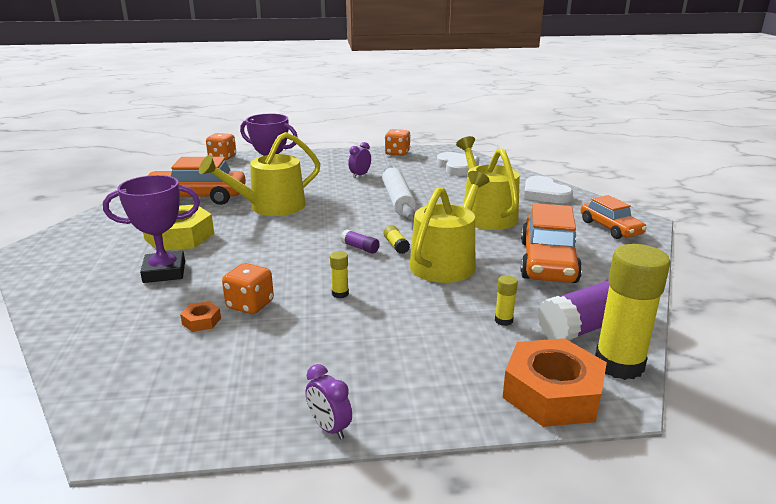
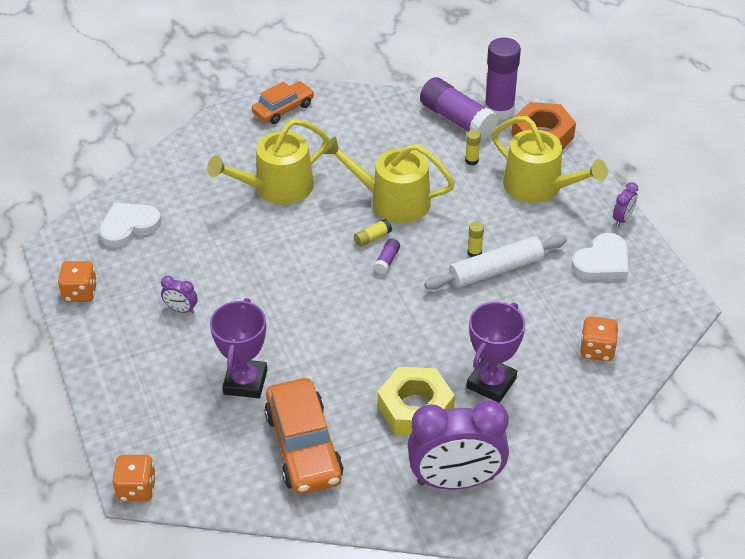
camera: 105 degrees left, 20 degrees up
purple trophy [103,175,200,283] -> purple trophy turned 60 degrees clockwise [467,302,526,403]
orange nut [180,301,221,332] -> none
yellow watering can [199,132,320,216] -> yellow watering can moved to [492,116,608,203]
orange dice [222,263,274,314] -> orange dice moved to [580,316,619,361]
white rolling pin [382,165,416,220] -> white rolling pin moved to [424,235,567,290]
orange car [520,203,582,283] -> none
white heart [524,176,573,203] -> white heart moved to [571,233,629,280]
yellow glue stick [595,244,670,380] -> purple glue stick [485,38,521,120]
none -> purple clock [407,400,509,490]

